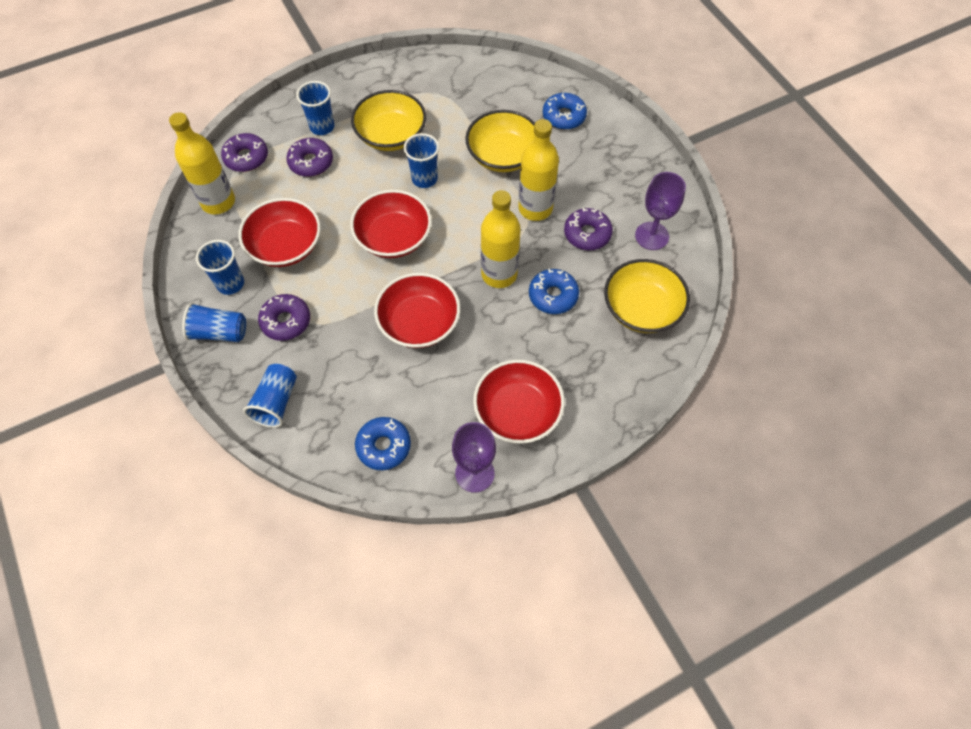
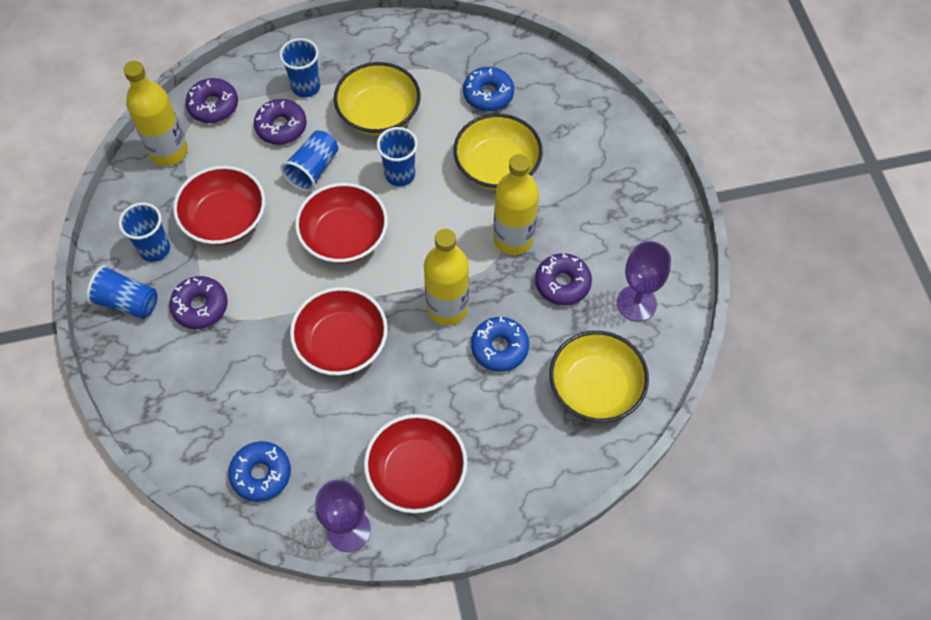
camera: 15 degrees right, 0 degrees up
blue cup [243,364,297,428] -> blue cup moved to [281,130,338,192]
blue donut [543,93,587,130] -> blue donut moved to [463,67,514,111]

